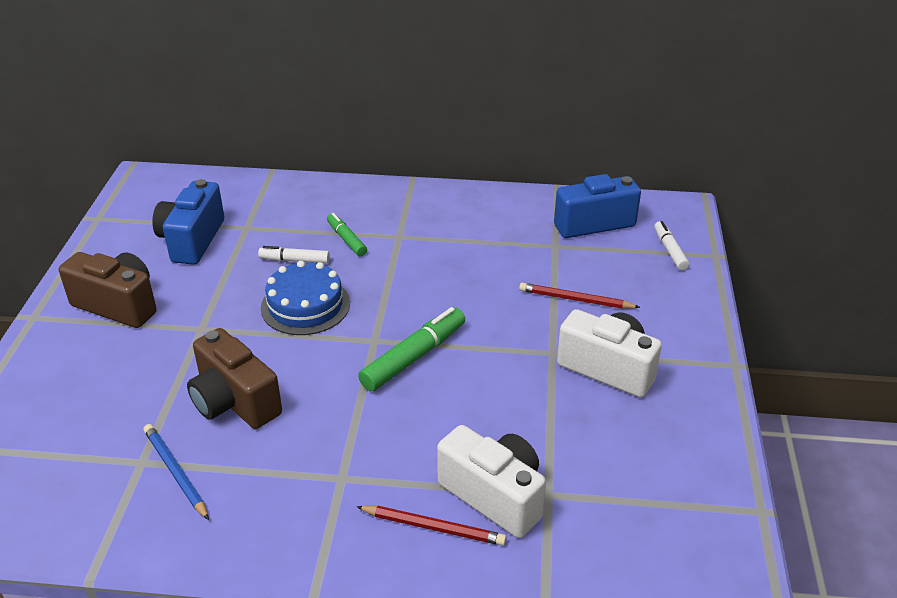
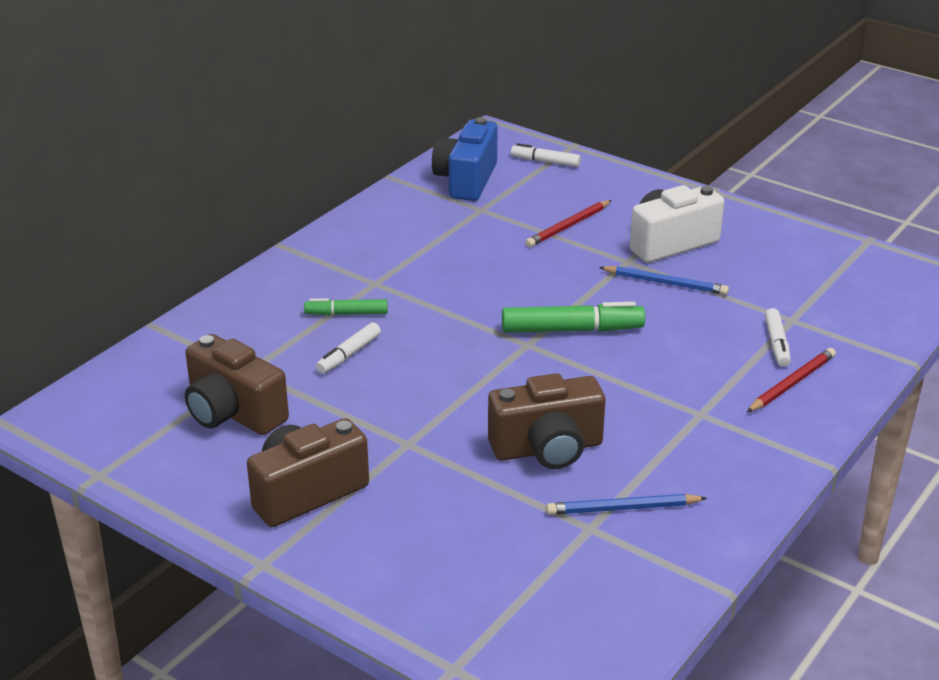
camera: 60 degrees left, 5 degrees down
blue camera [152,179,224,265] -> brown camera [185,334,289,435]
blue cake [261,261,350,335] -> none
green marker [358,307,465,392] -> green marker turned 105 degrees clockwise [502,302,645,333]
white camera [437,425,546,538] -> white marker [764,308,791,367]
none -> blue pencil [599,266,729,295]

